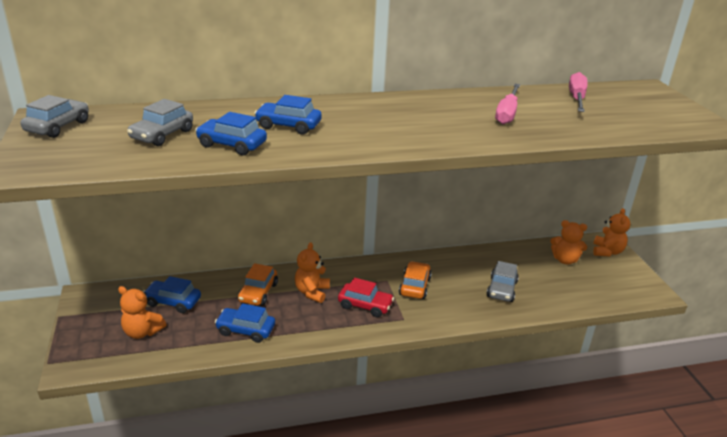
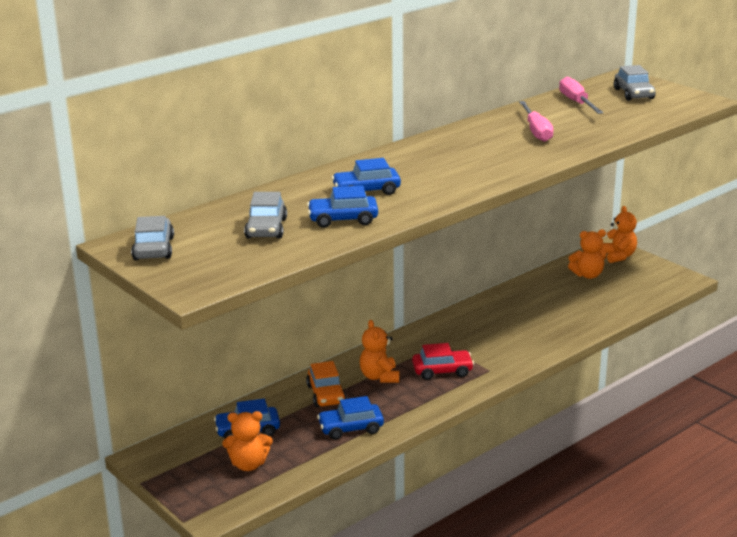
camera: 25 degrees left, 5 degrees down
orange car [399,261,432,299] -> none
grey car [486,261,519,302] -> grey car moved to [614,65,655,101]

